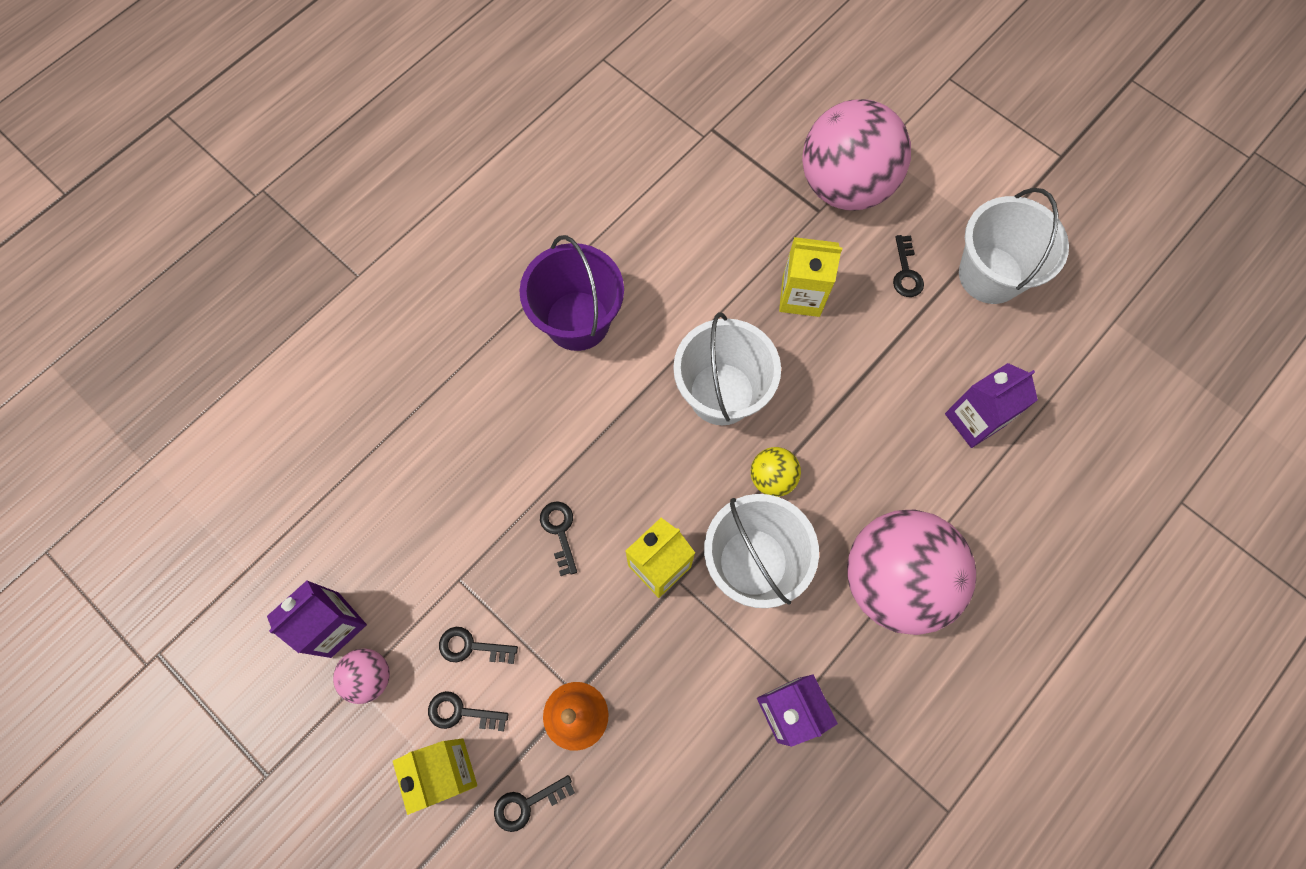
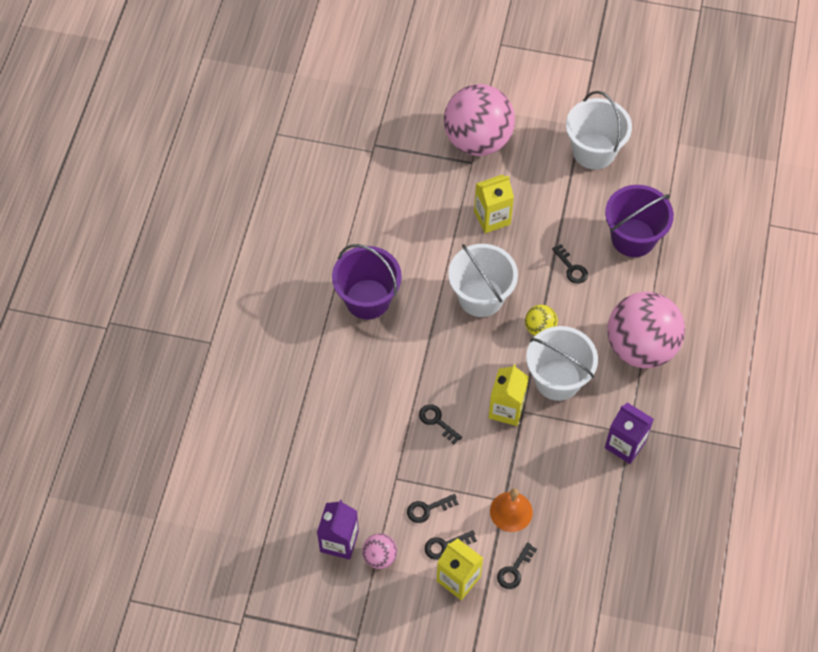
camera: 30 degrees left, 10 degrees down
black key [893,235,924,297] -> black key moved to [552,244,588,284]
purple carton [945,363,1038,448] -> purple bucket [605,185,674,257]

